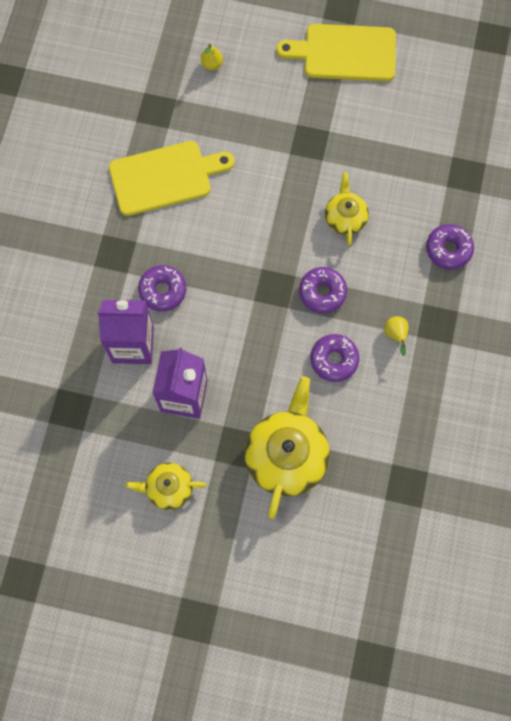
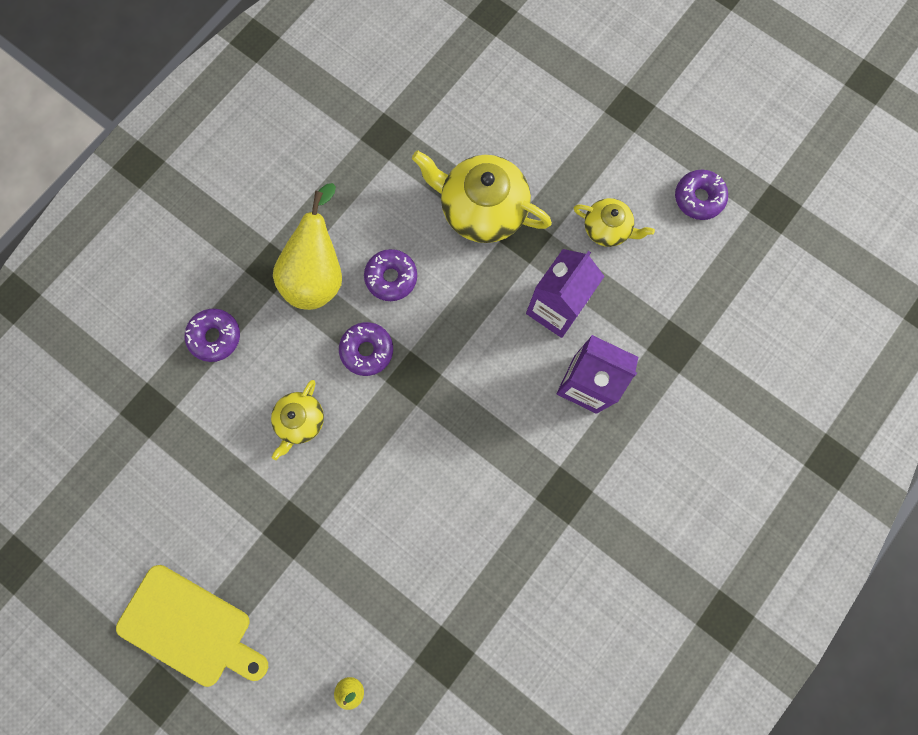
camera: 155 degrees left, 5 degrees up
yellow cutting board [109,141,234,216] -> none
purple donut [138,265,186,312] -> purple donut moved to [675,170,728,220]
yellow teapot [244,376,330,519] -> yellow teapot turned 75 degrees clockwise [412,150,552,243]
yellow pear [384,316,409,356] -> yellow pear [273,183,342,310], size x2.47

